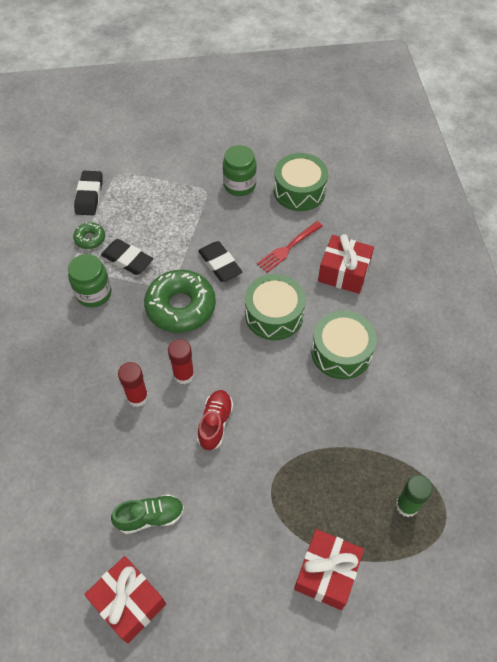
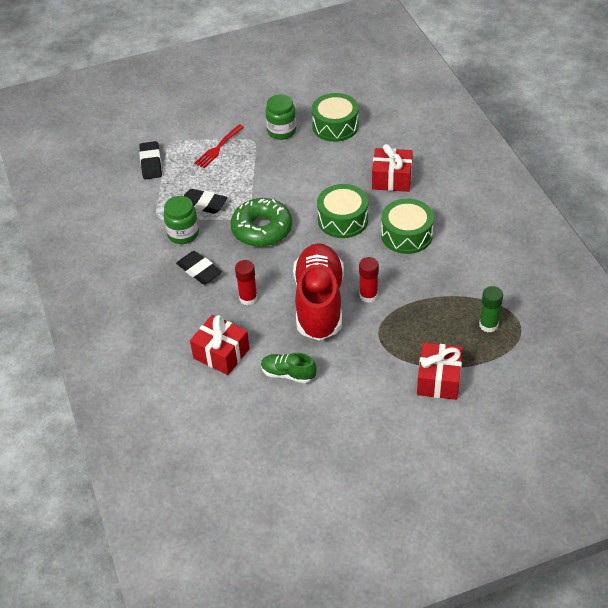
camera: 10 degrees left, 10 degrees down
green donut [73,222,105,249] -> none
red gift [84,556,166,643] -> red gift moved to [190,315,250,375]
green shoe [111,494,184,534] -> green shoe turned 135 degrees counterclockwise [261,353,316,383]
red glue stick [168,339,195,384] -> red glue stick moved to [359,257,379,303]
red shoe [197,390,233,451] -> red shoe [293,243,344,341], size x2.17
black eraser [198,241,242,282] -> black eraser moved to [176,251,222,285]
red fork [257,221,323,272] -> red fork moved to [194,125,244,168]

